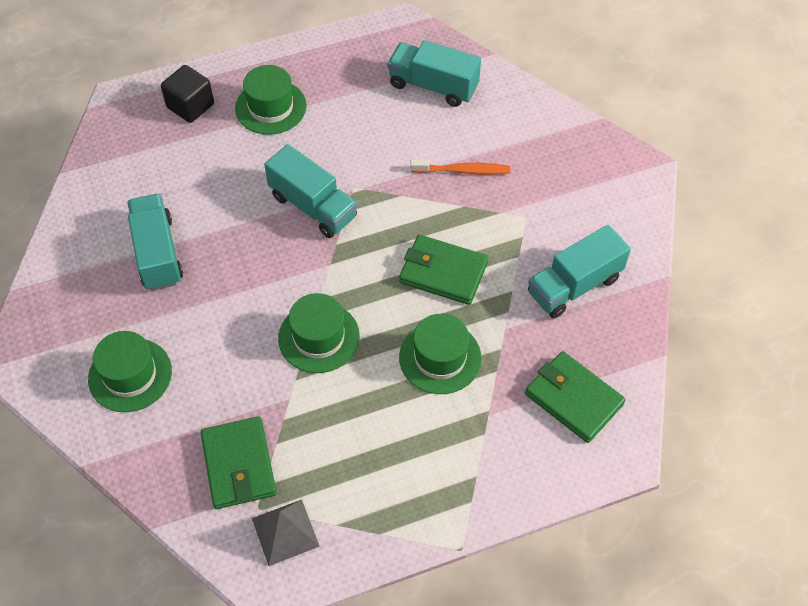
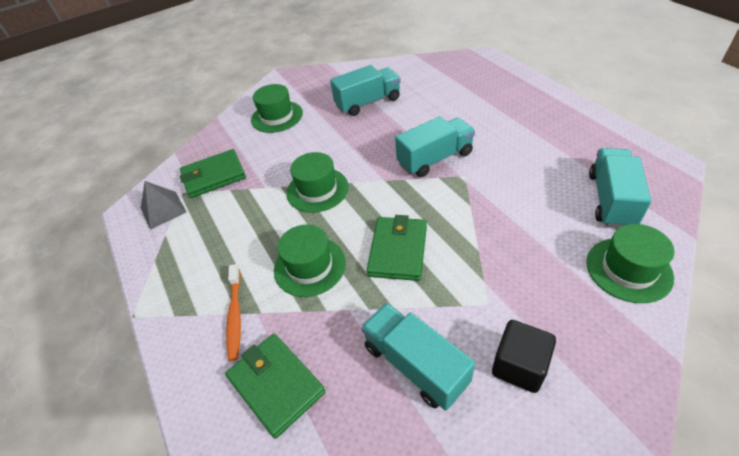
camera: 85 degrees right, 10 degrees down
black cube [161,65,214,123] -> black cube moved to [492,320,556,393]
green hat [235,65,307,135] -> green hat moved to [586,224,674,303]
turquoise truck [264,144,357,238] -> turquoise truck turned 150 degrees counterclockwise [395,116,475,177]
orange toothbrush [410,159,510,174] -> orange toothbrush moved to [226,264,241,361]
green wallet [525,351,626,443] -> green wallet turned 75 degrees counterclockwise [225,334,326,439]

